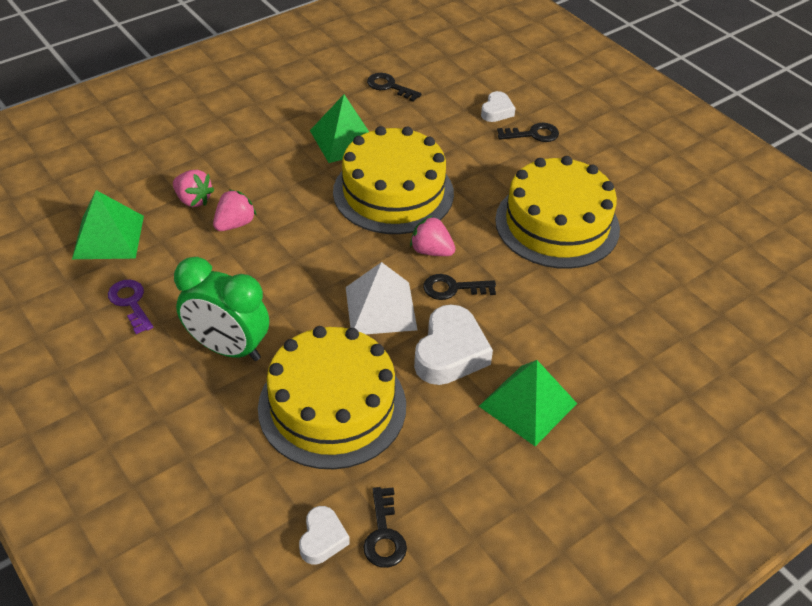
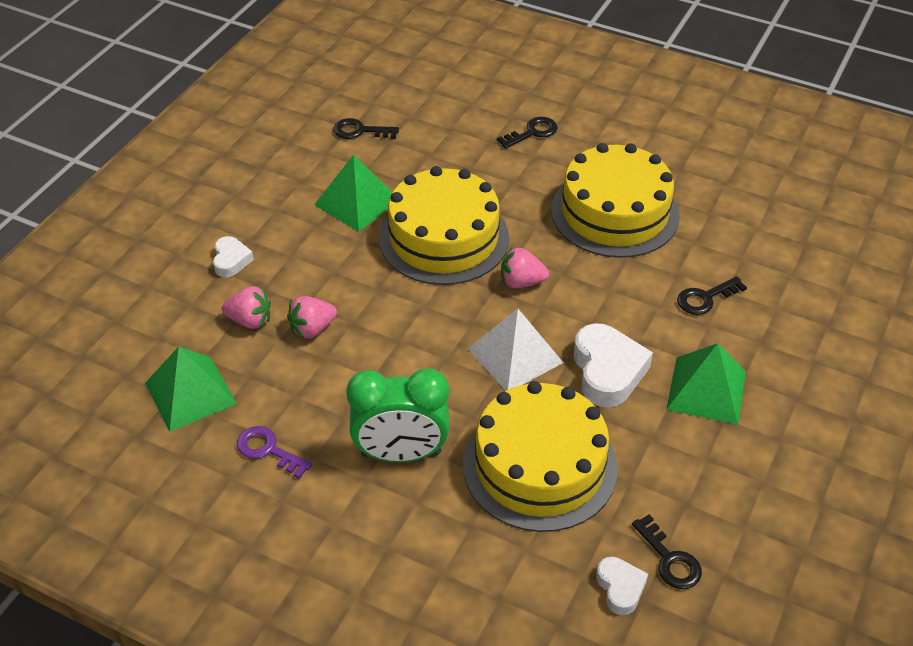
camera: 25 degrees left, 0 degrees up
pink strawberry [213,189,257,231] -> pink strawberry turned 135 degrees counterclockwise [287,296,337,338]
black key [423,274,496,300] -> black key moved to [677,276,747,315]
white heart [481,91,515,122] -> white heart moved to [213,236,254,278]

